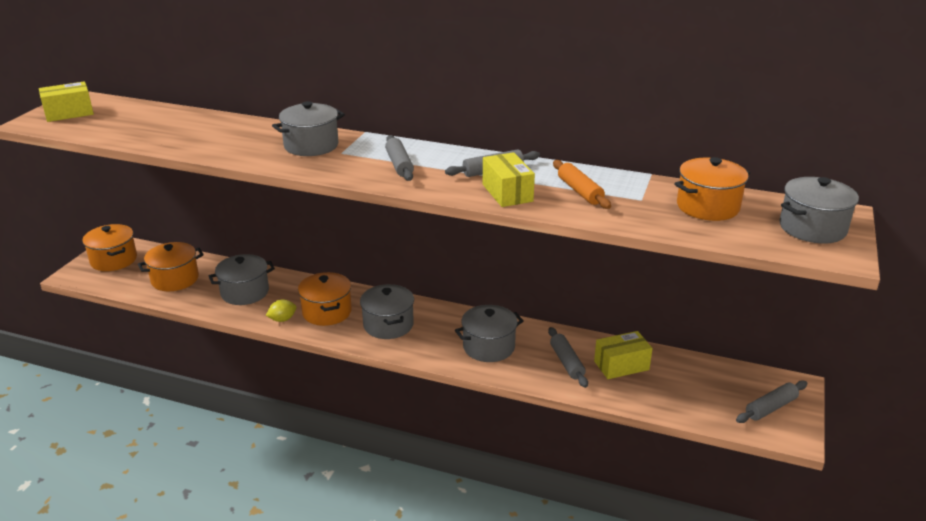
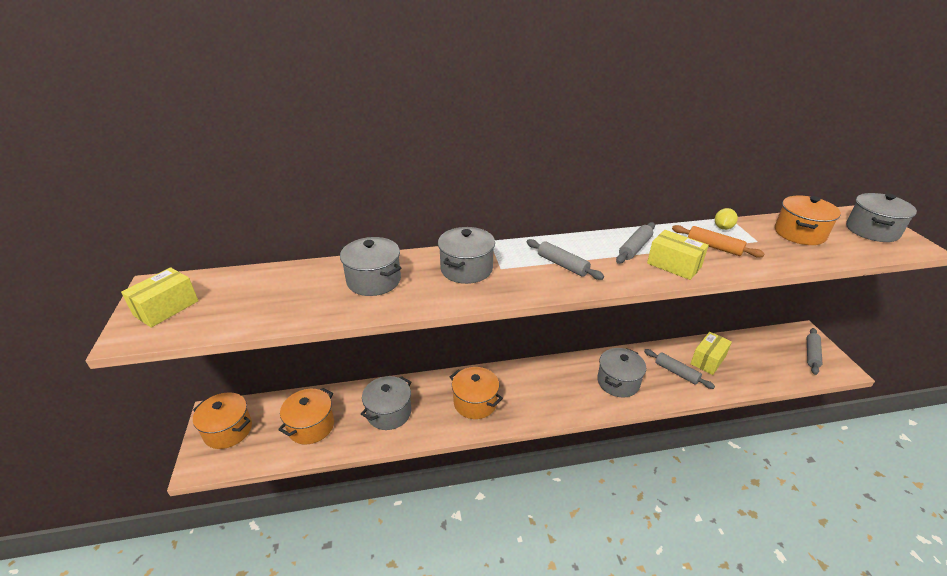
camera: 30 degrees left, 5 degrees up
yellow lemon [266,299,296,322] -> yellow lemon moved to [715,208,738,230]
grey pot [360,284,414,339] -> grey pot moved to [340,237,401,296]

